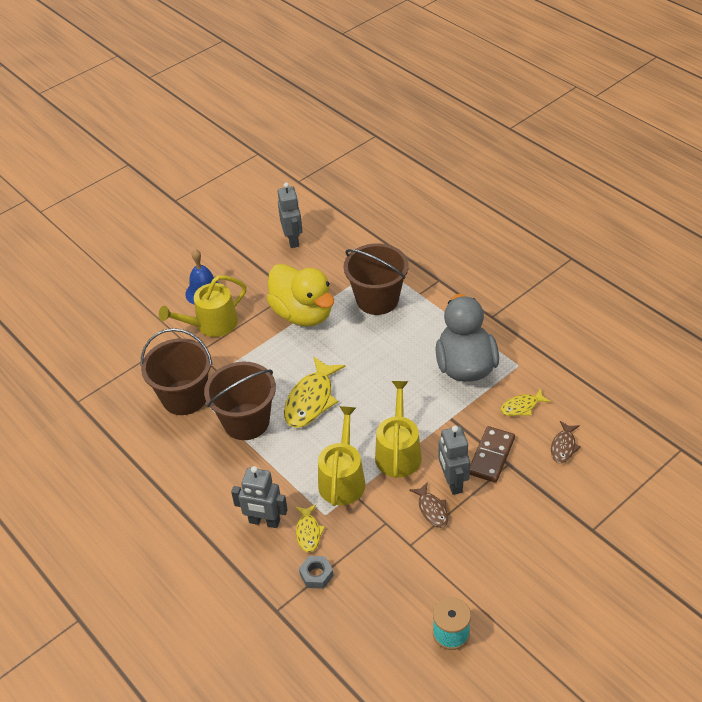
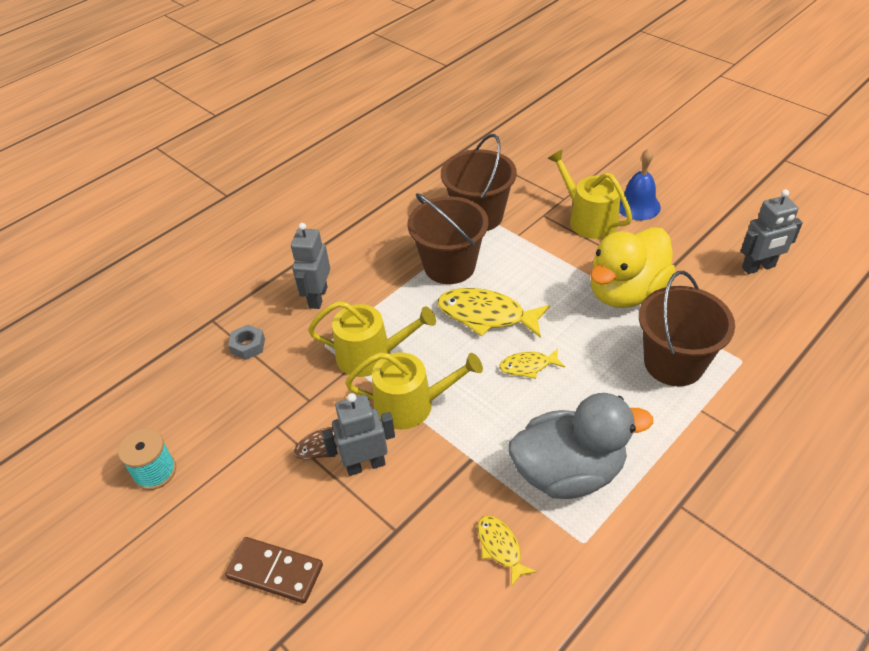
camera: 85 degrees right, 0 degrees up
yellow fish [295,504,325,552] -> yellow fish moved to [499,348,565,379]
brown domino [470,426,515,483] -> brown domino moved to [225,537,323,603]
brown fish [551,421,581,463] -> none

